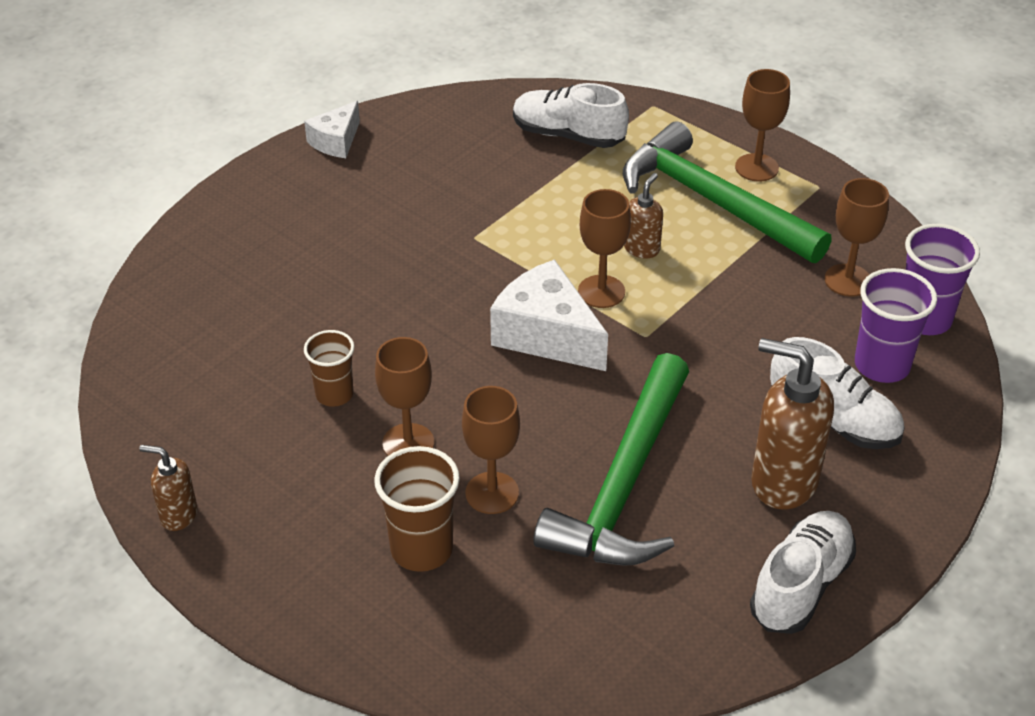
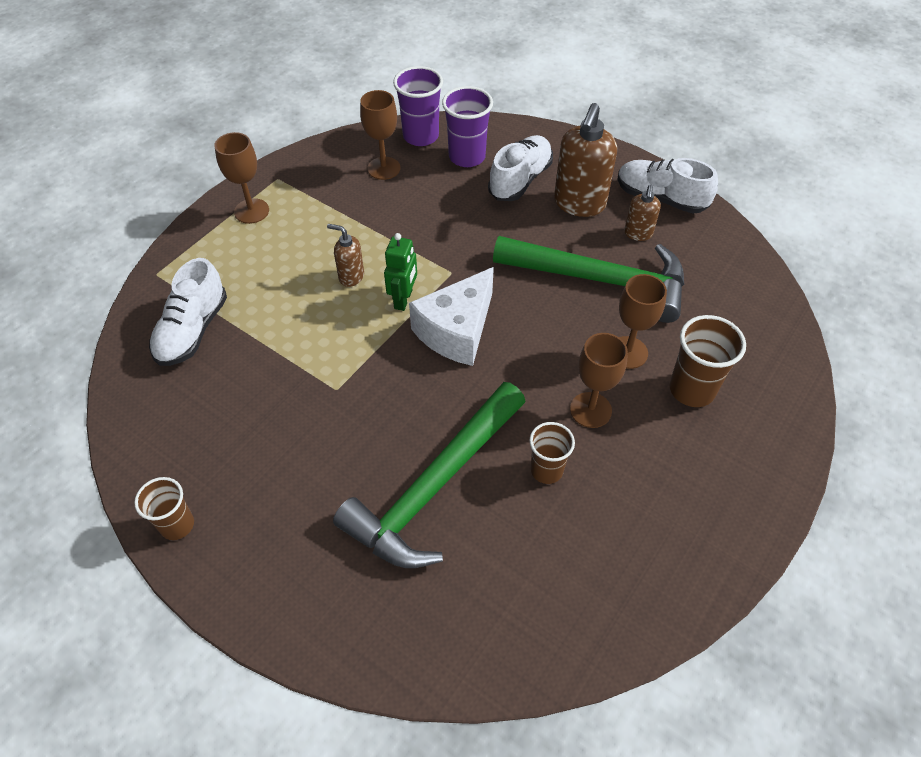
camera: 95 degrees left, 10 degrees up
brown soap dispenser [139,445,197,531] -> brown soap dispenser moved to [624,185,661,241]
white cheese [304,101,360,158] -> brown cup [134,477,194,540]
brown goblet [578,189,631,308] -> green robot [384,233,417,311]
green hammer [623,122,832,263] -> green hammer moved to [333,382,526,568]

